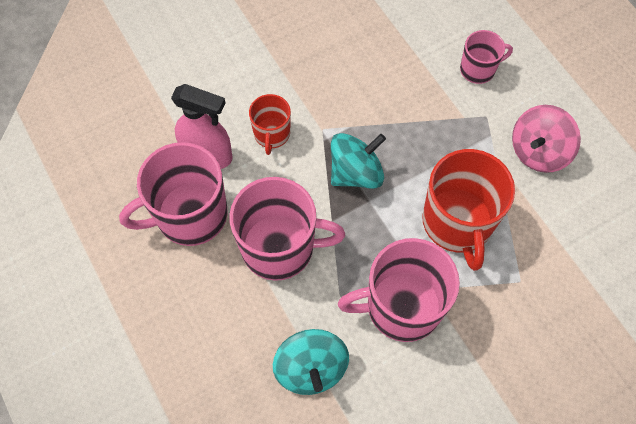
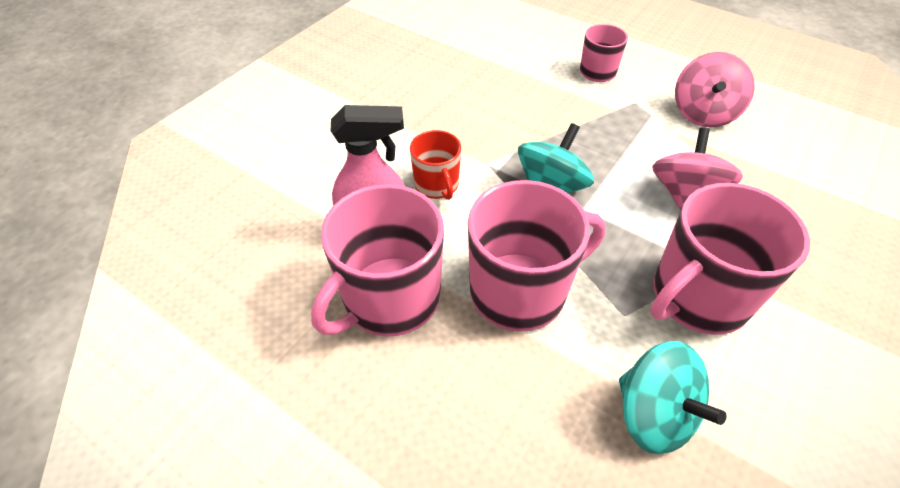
camera: 25 degrees left, 15 degrees down
red mug [422,149,515,271] -> pink spinning top [652,127,743,210]

